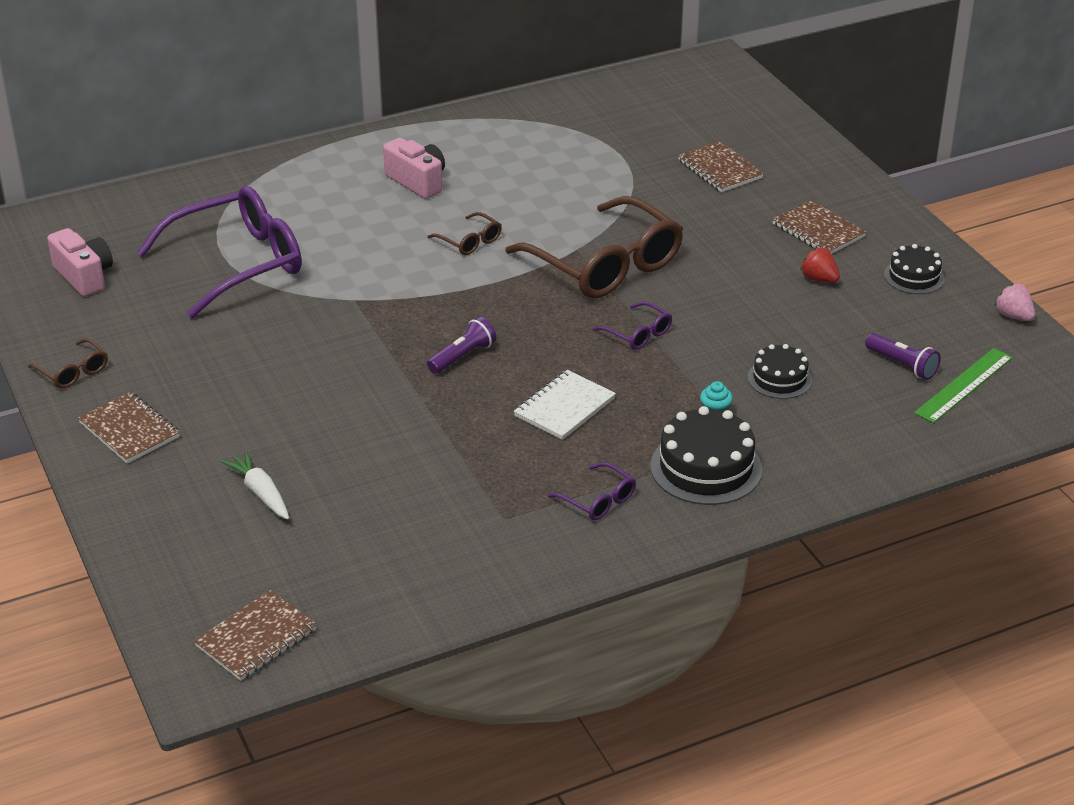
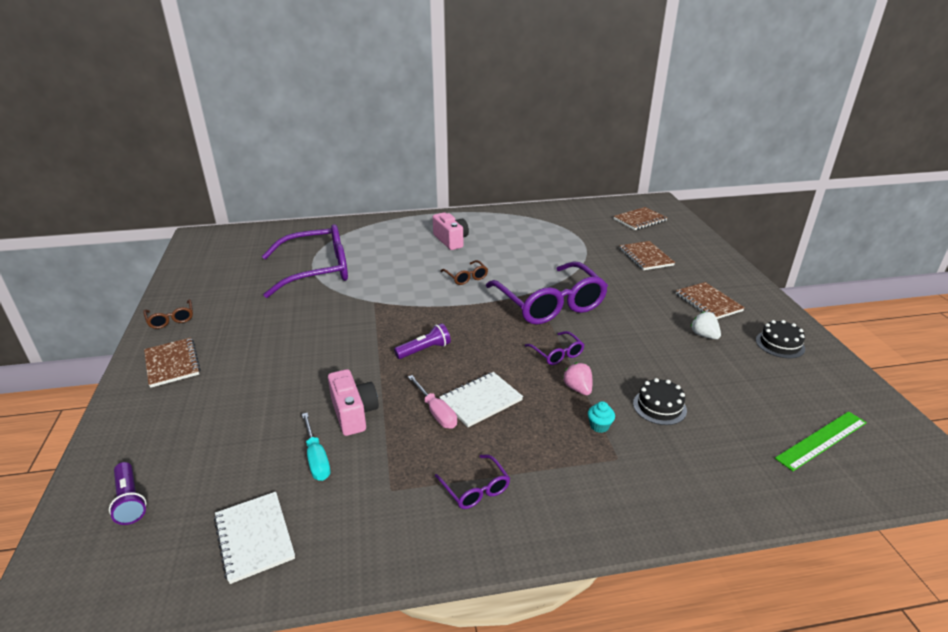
camera: 15 degrees right, 5 degrees down
pink camera [47,228,113,296] -> pink camera moved to [328,369,379,436]
brown notebook [194,590,317,681] -> brown notebook moved to [614,207,667,230]
white carrot [221,451,289,520] -> none
brown glasses [505,196,683,298] -> purple glasses [486,261,608,325]
black cake [650,406,762,505] -> none
red strawberry [800,247,840,283] -> white strawberry [690,311,721,339]
purple flashlight [865,333,941,380] -> purple flashlight moved to [109,462,147,525]
pink strawberry [995,284,1035,321] -> pink strawberry moved to [563,362,592,395]
none -> white notebook [214,492,295,584]
none -> turquoise screwdriver [302,413,330,481]
none -> pink screwdriver [408,375,457,429]

